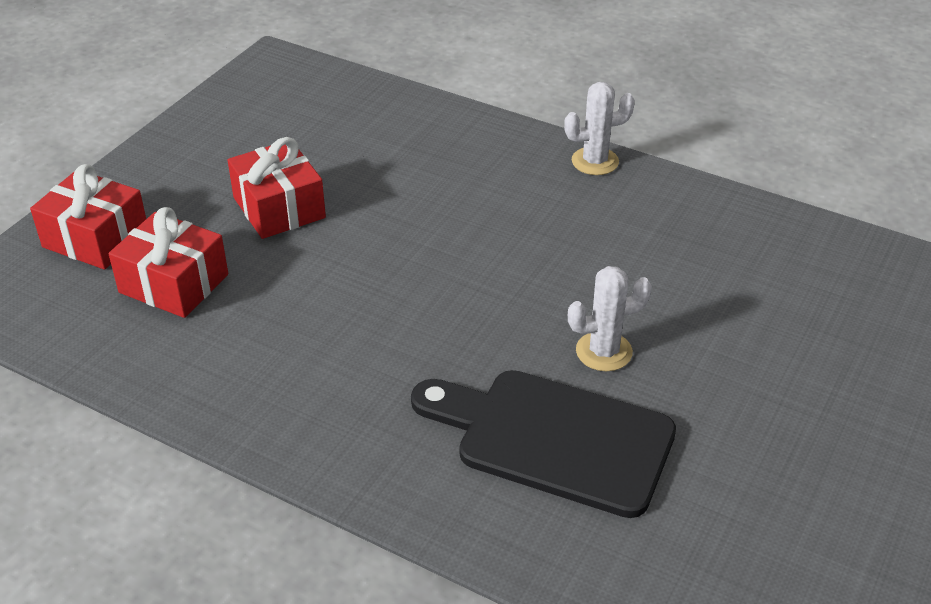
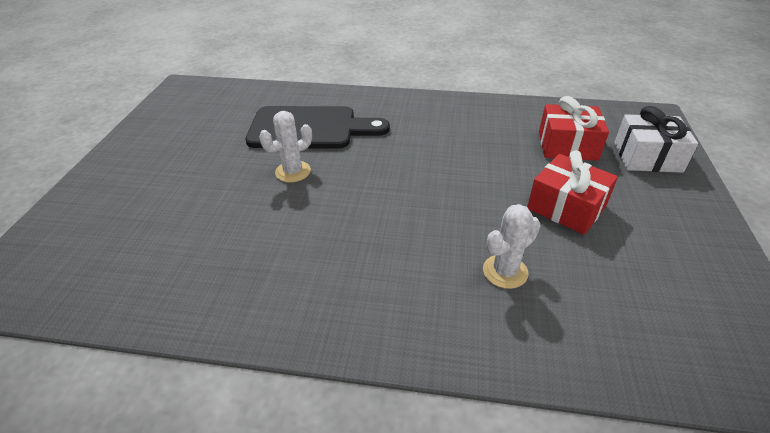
camera: 160 degrees right, 0 degrees up
red gift [30,164,146,270] -> white gift [614,106,698,173]
white cactus [564,82,635,175] -> white cactus moved to [483,204,541,289]

